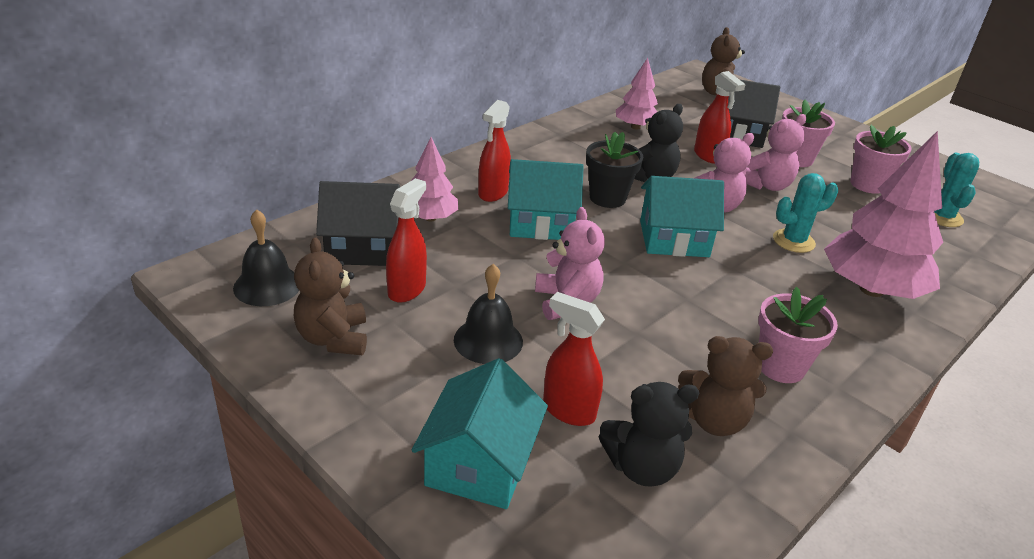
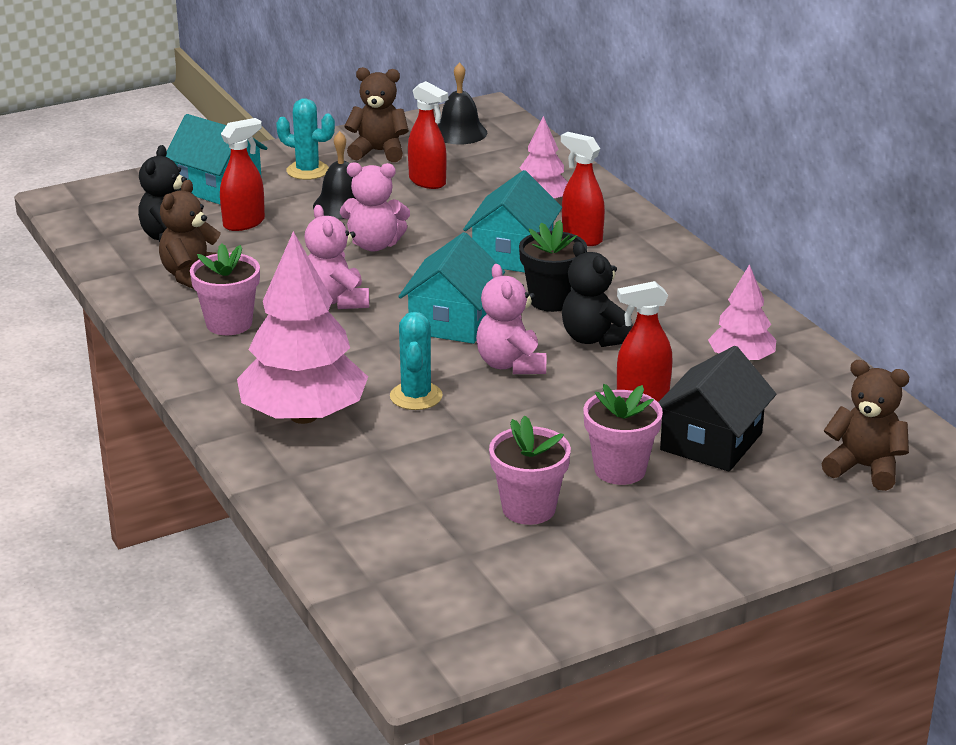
camera: 110 degrees right, 5 degrees down
black house [316,181,400,266] -> none
pink teddy bear [745,114,806,191] -> pink teddy bear moved to [304,205,369,309]
turquoise cactus [934,152,979,227] -> turquoise cactus moved to [276,98,335,180]

